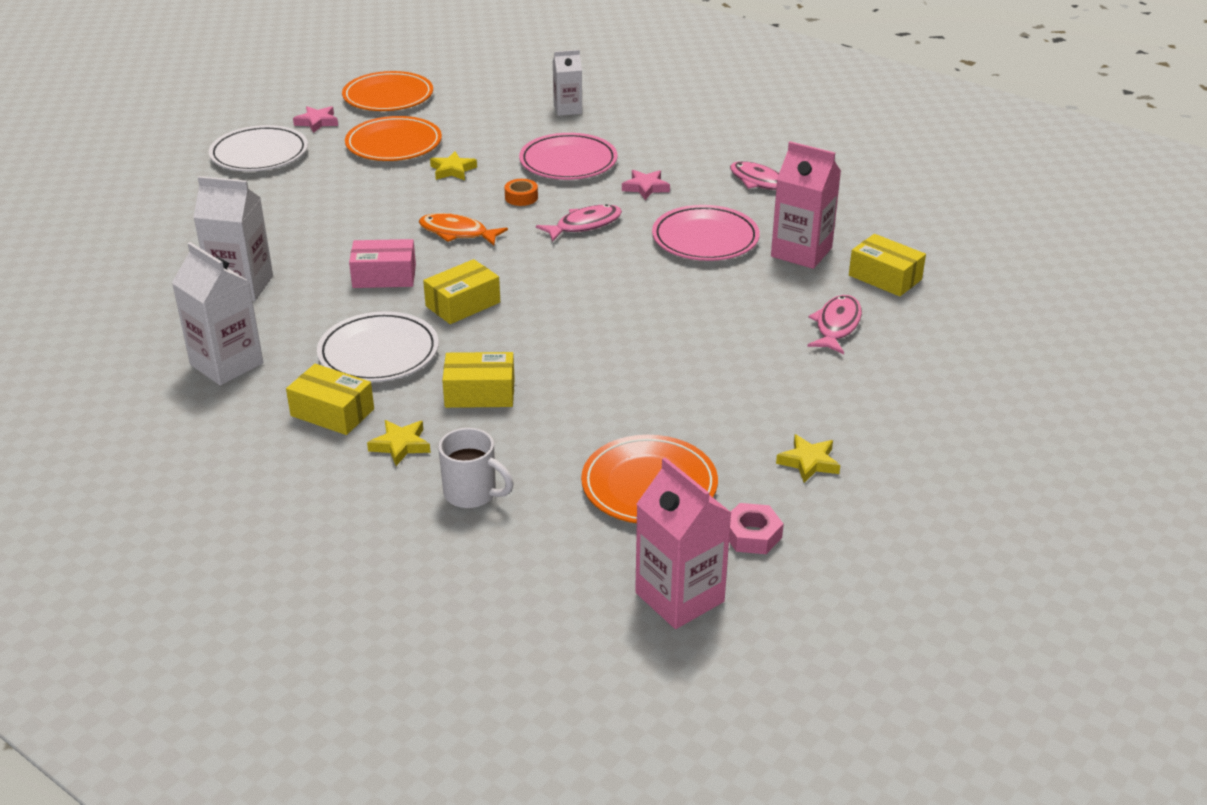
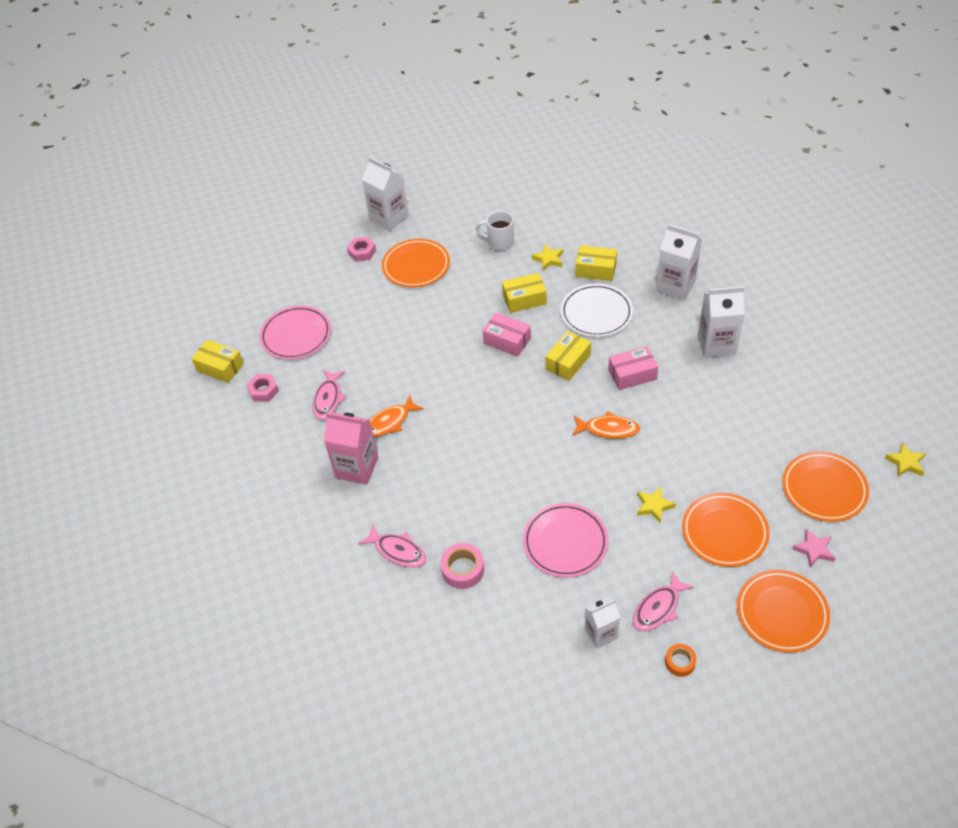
camera: 170 degrees right, 15 degrees up
white plate [209,125,308,171] -> orange plate [782,451,869,522]
orange tape [504,179,538,206] -> orange tape moved to [665,644,696,677]
pink fish [536,204,622,242] -> pink fish moved to [633,571,694,631]
pink star [622,170,670,200] -> none
pink carton [635,457,731,629] -> white carton [362,156,409,231]
pink plate [652,205,760,261] -> pink plate moved to [259,306,331,360]
yellow star [776,434,840,483] -> yellow star moved to [885,443,926,477]
yellow box [849,234,926,296] -> yellow box moved to [191,339,244,383]
none -> pink nut [246,374,279,402]
none -> orange fish [370,395,424,437]
none -> pink tape [440,543,484,589]
none -> pink box [482,312,531,357]

